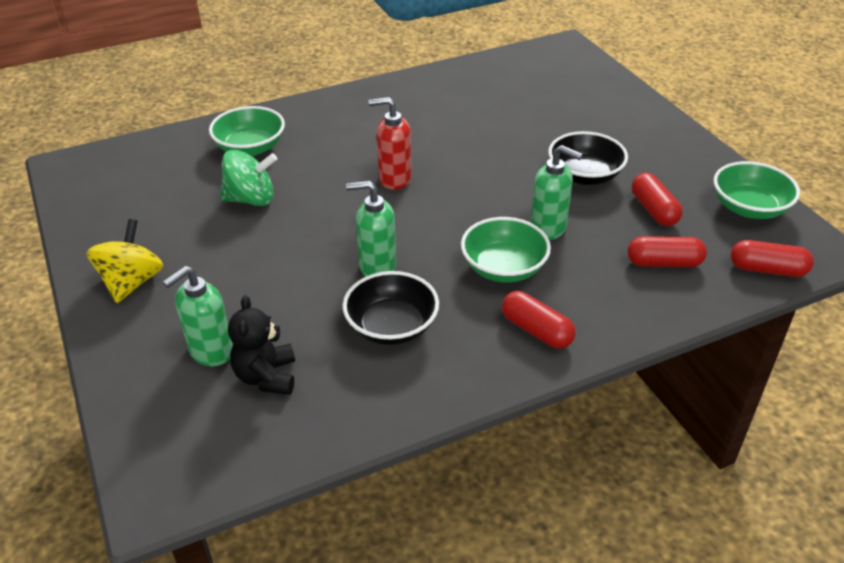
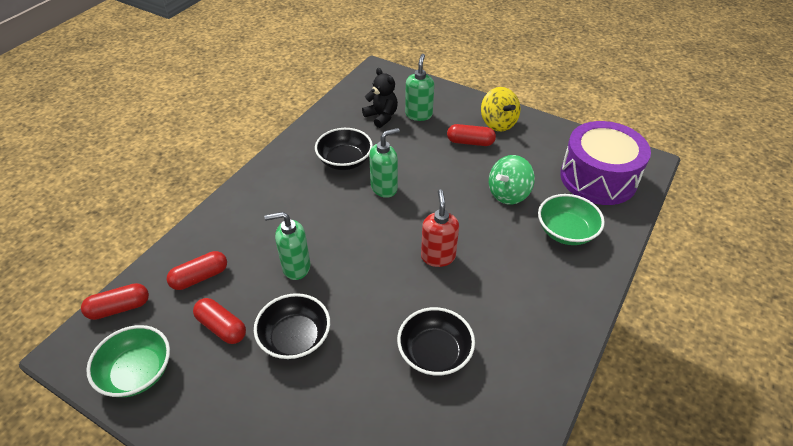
camera: 145 degrees right, 5 degrees up
red soap dispenser [368,97,412,190] -> red soap dispenser turned 60 degrees counterclockwise [421,189,459,267]
green bowl [461,217,551,282] -> none
red capsule [502,291,576,349] -> red capsule moved to [447,124,496,146]
none -> black bowl [397,307,475,376]
none -> purple drum [560,121,651,205]

